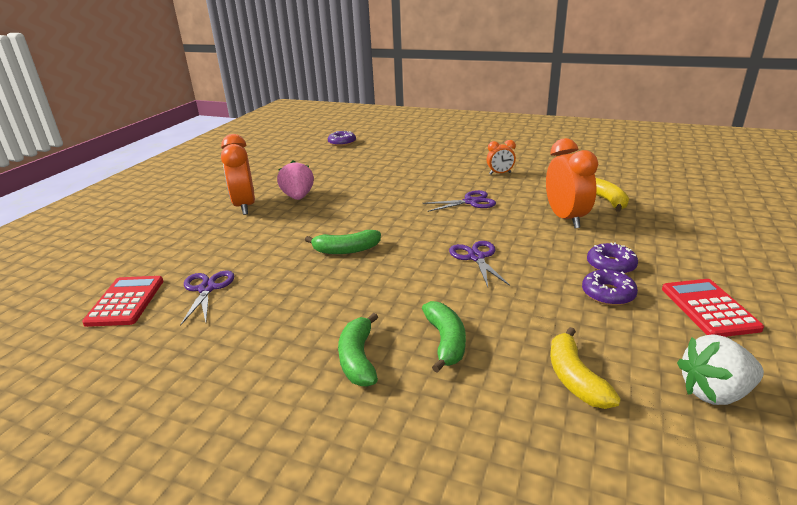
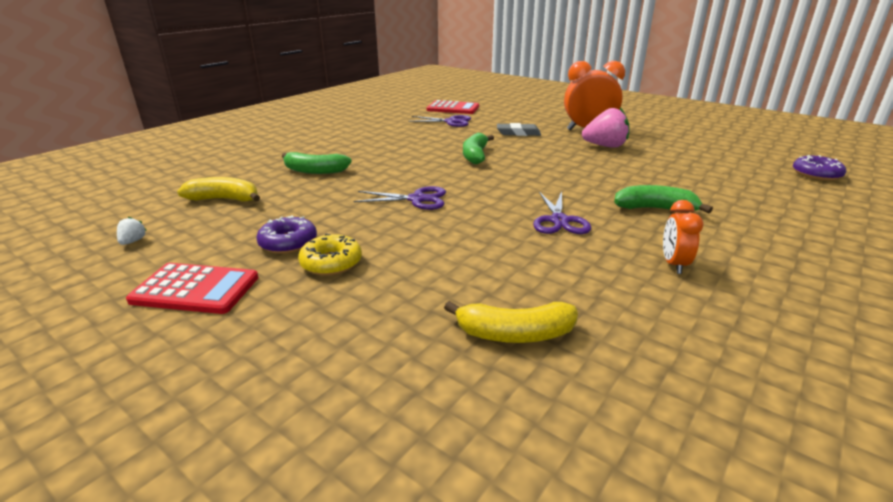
camera: 105 degrees right, 0 degrees up
green banana [338,313,378,387] -> green banana moved to [614,185,713,213]
orange clock [546,138,598,228] -> none
purple donut [587,242,638,274] -> yellow donut [298,234,362,276]
white strawberry [677,334,764,405] -> white strawberry [117,217,147,245], size x0.44
none -> grey eraser [497,123,541,136]

